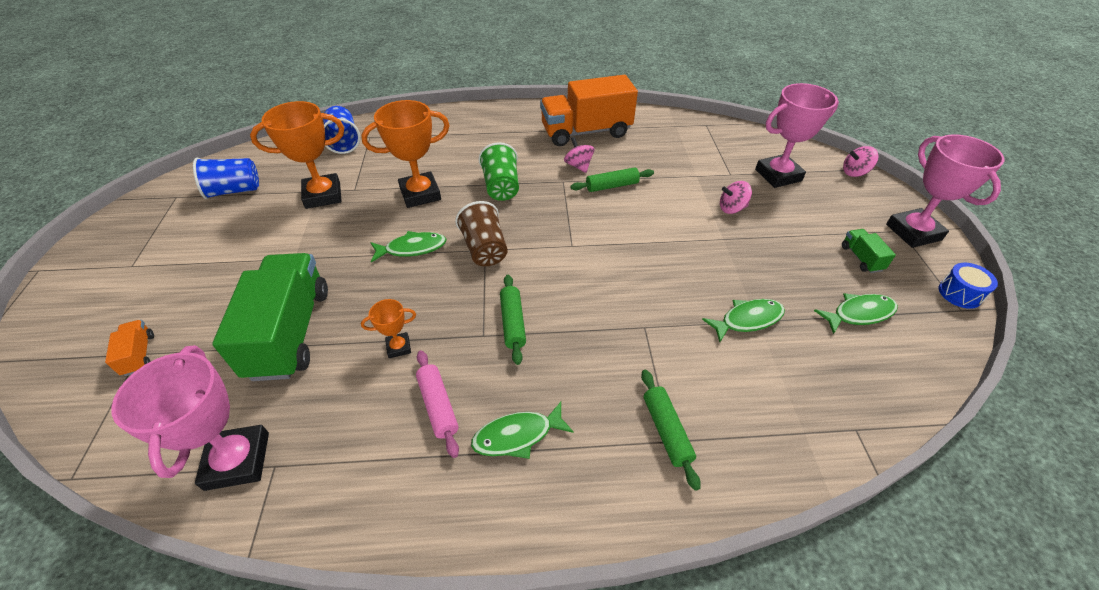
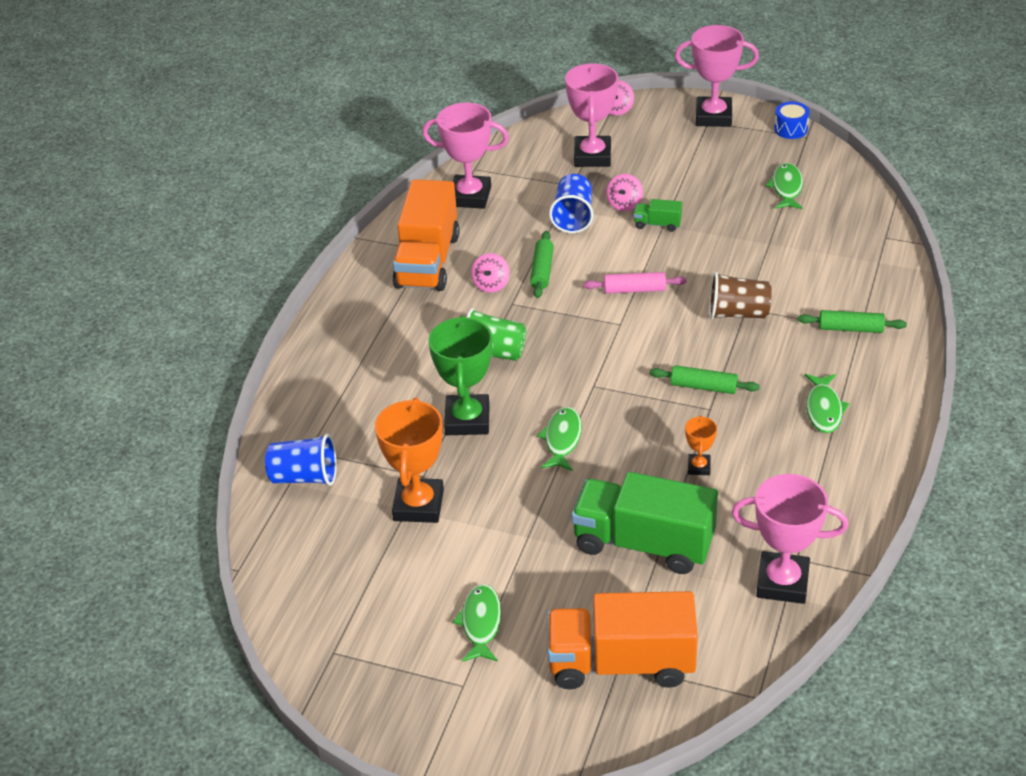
camera: 65 degrees left, 5 degrees down
orange truck [105,320,154,376] -> orange truck [547,591,698,689], size x2.38
blue cup [193,158,259,199] -> blue cup moved to [549,174,593,233]
orange trophy [361,100,450,208] -> green trophy [428,315,493,435]
pink rolling pin [416,350,459,458] -> pink rolling pin moved to [583,272,687,294]
brown cup [455,201,508,266] -> brown cup moved to [709,272,772,319]
pink spinning top [564,137,594,173] -> pink spinning top turned 75 degrees counterclockwise [471,253,510,293]
green fish [702,299,785,342] -> green fish moved to [453,584,501,662]
green truck [842,229,896,273] -> green truck moved to [634,199,682,232]
none -> pink trophy [422,103,509,209]

